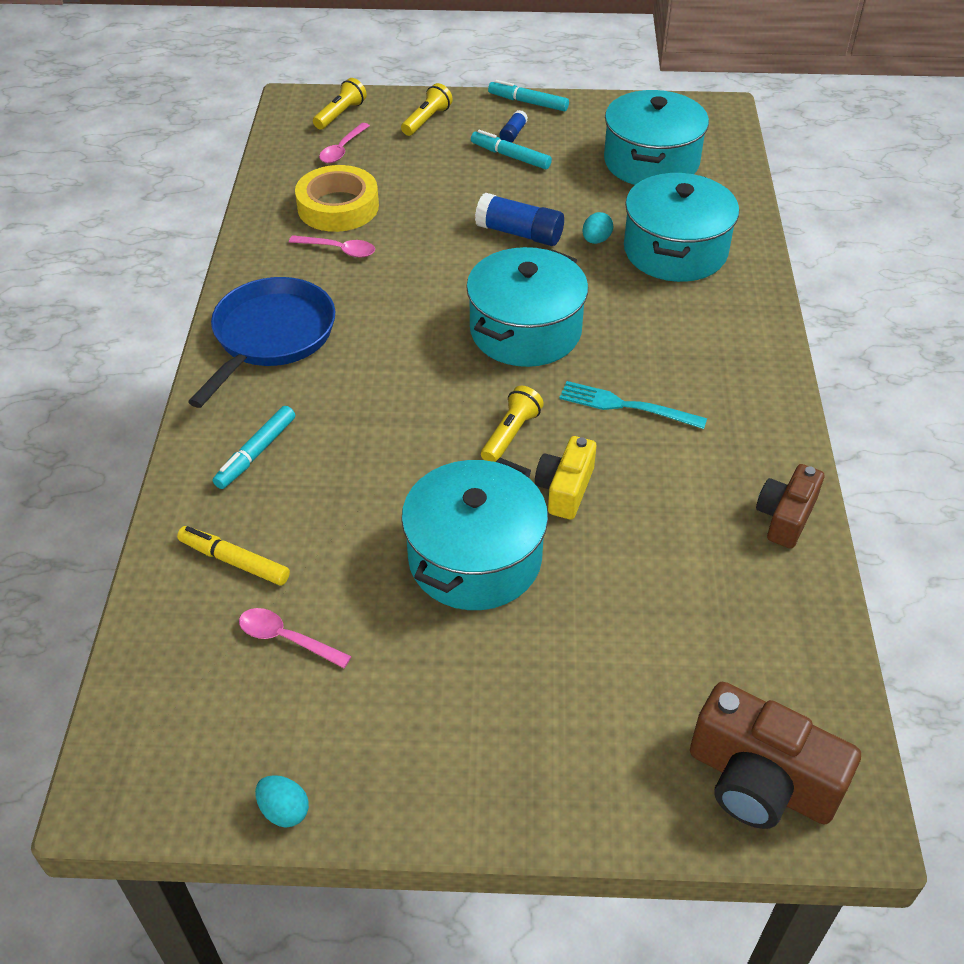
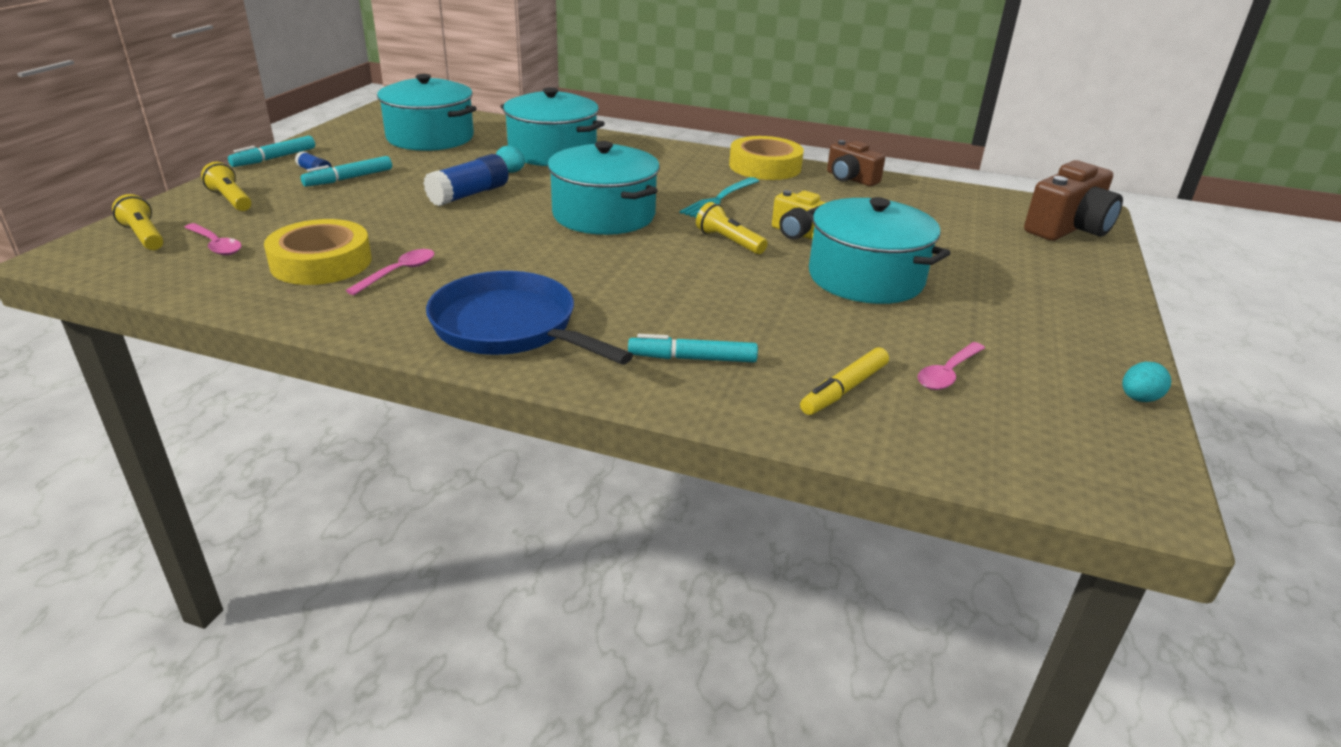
camera: 75 degrees left, 15 degrees down
turquoise marker [213,406,295,489] -> turquoise marker turned 135 degrees clockwise [628,334,758,363]
none -> yellow tape [729,136,804,180]

